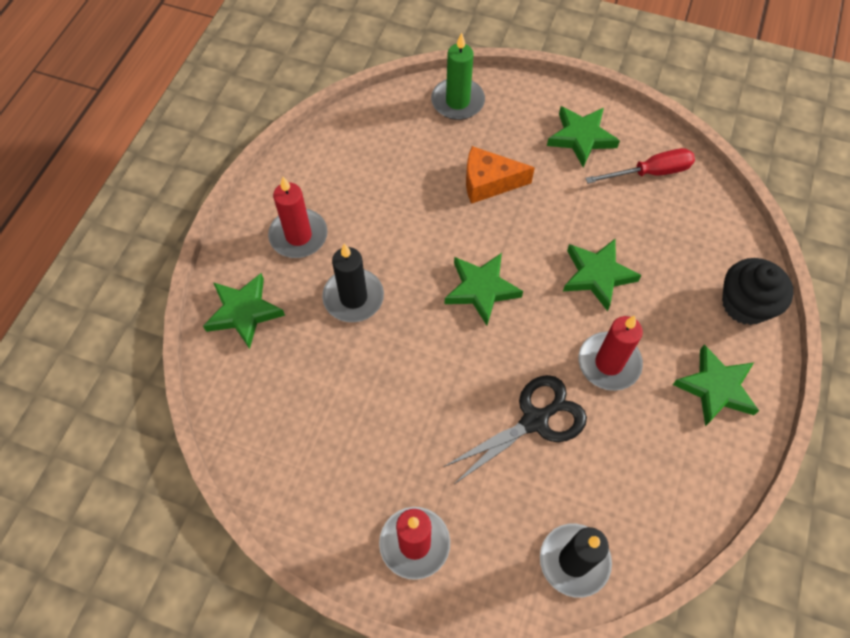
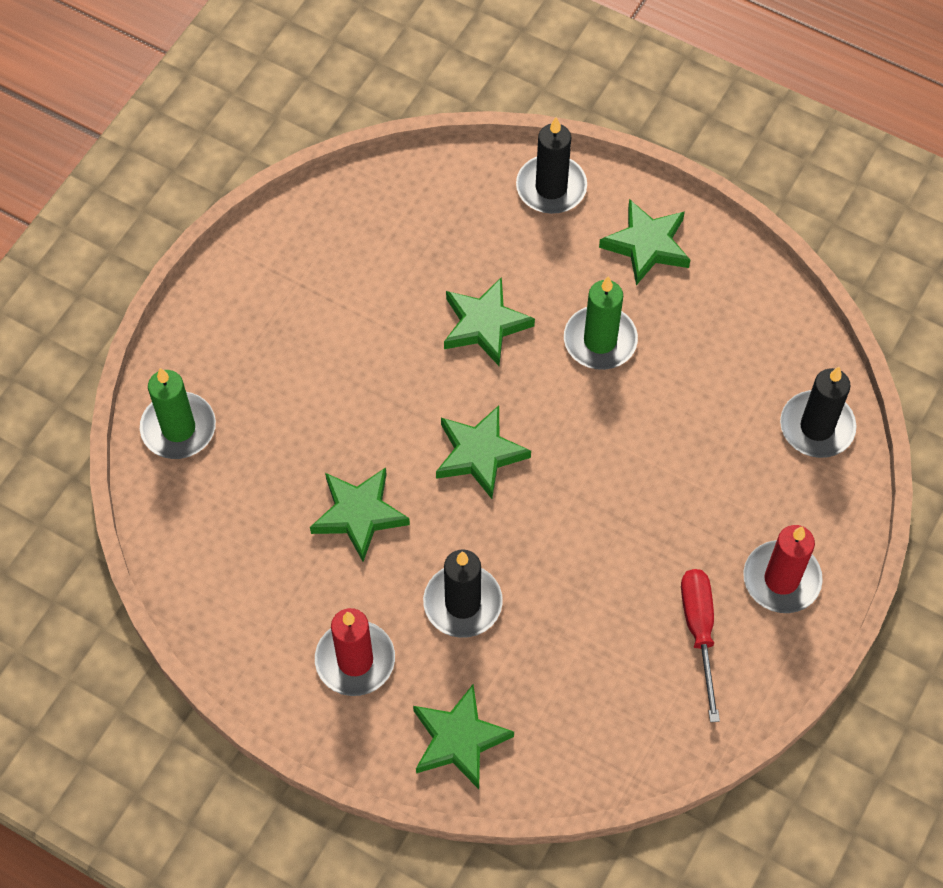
camera: 80 degrees left, 0 degrees up
black scissors [443,375,587,483] -> none
orange cheese [466,146,535,204] -> none
green star [547,106,620,167] -> green star moved to [310,468,410,562]
red candle [579,316,643,391] -> green candle [564,276,638,370]
red screwdriver [585,148,695,184] -> red screwdriver moved to [681,569,720,722]
black cupcake [722,258,794,325] -> black candle [516,117,587,214]

